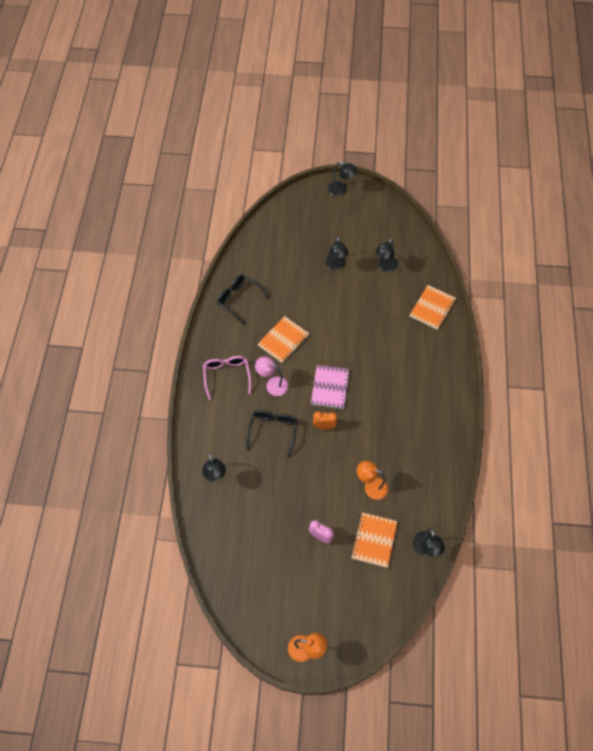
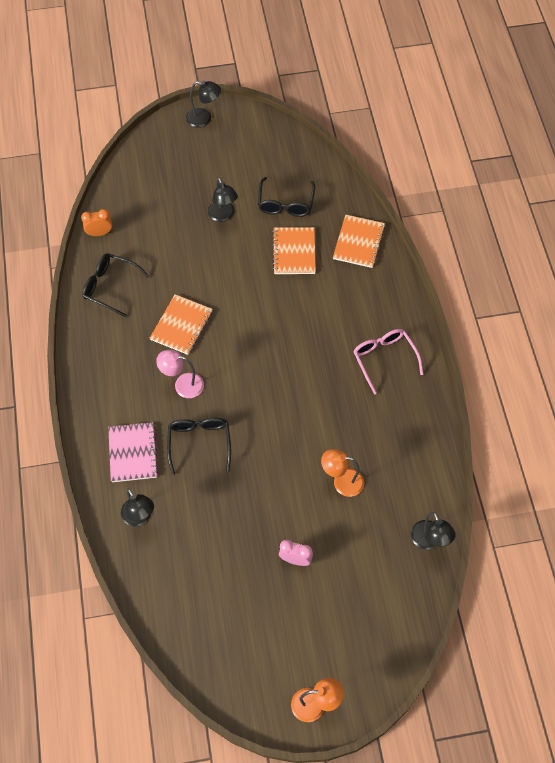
camera: 15 degrees left, 0 degrees up
pink glasses [203,356,251,400] -> pink glasses moved to [353,329,423,395]
pink notebook [311,365,350,409] -> pink notebook moved to [108,422,158,482]
orange clock [313,411,337,430] -> orange clock moved to [81,209,112,236]
orange notebook [351,512,398,568] -> orange notebook moved to [272,227,316,274]
black lamp [375,239,398,272] -> black glasses [258,177,315,217]

